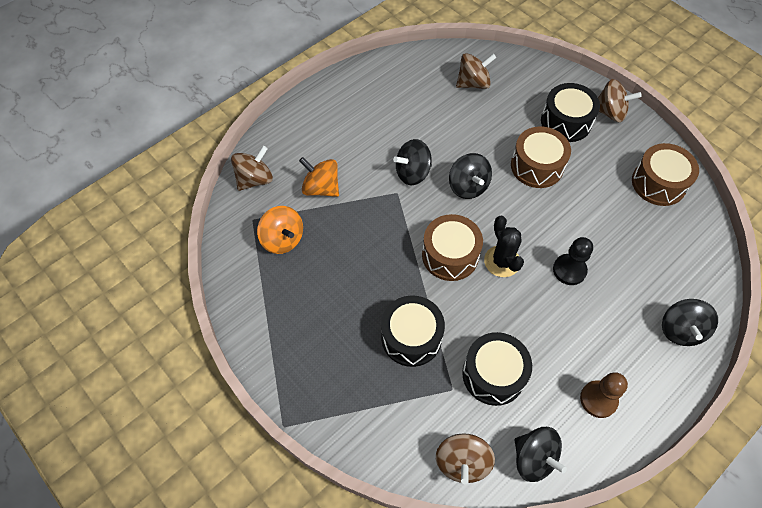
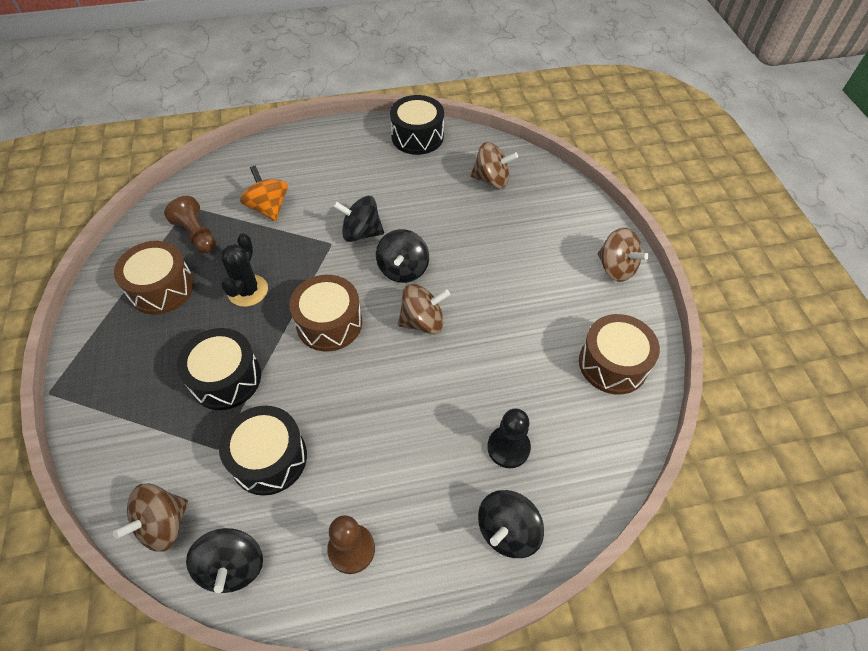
camera: 30 degrees right, 5 degrees down
brown spinning top [231,146,273,191] -> brown spinning top moved to [398,284,450,334]
orange spinning top [257,206,303,254] -> brown pawn [164,196,216,253]
black cactus [484,215,524,277] -> black cactus moved to [221,233,268,307]
brown drum [511,127,571,188] -> brown drum moved to [114,241,194,315]
black drum [541,83,600,142] -> black drum moved to [390,95,444,155]
black pawn [553,237,593,285] -> black pawn moved to [487,408,531,468]

